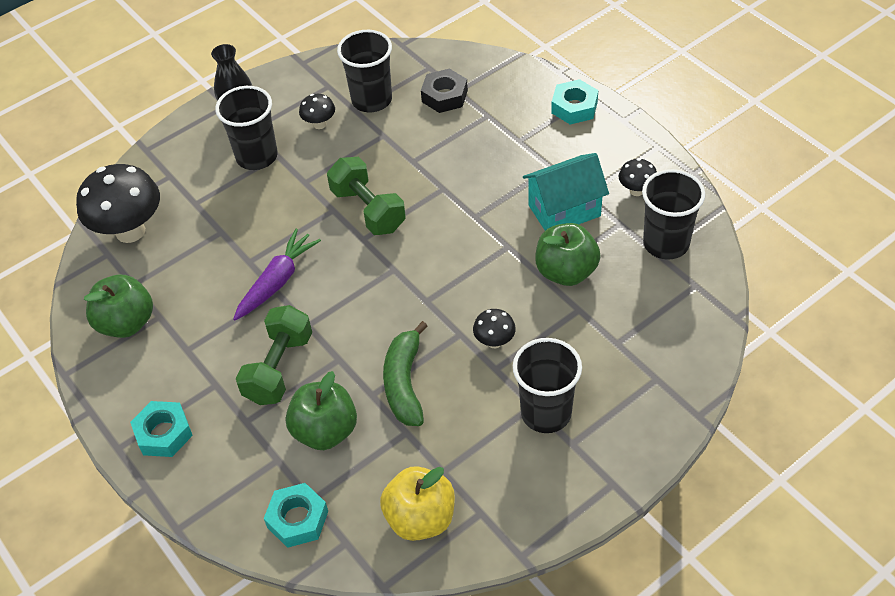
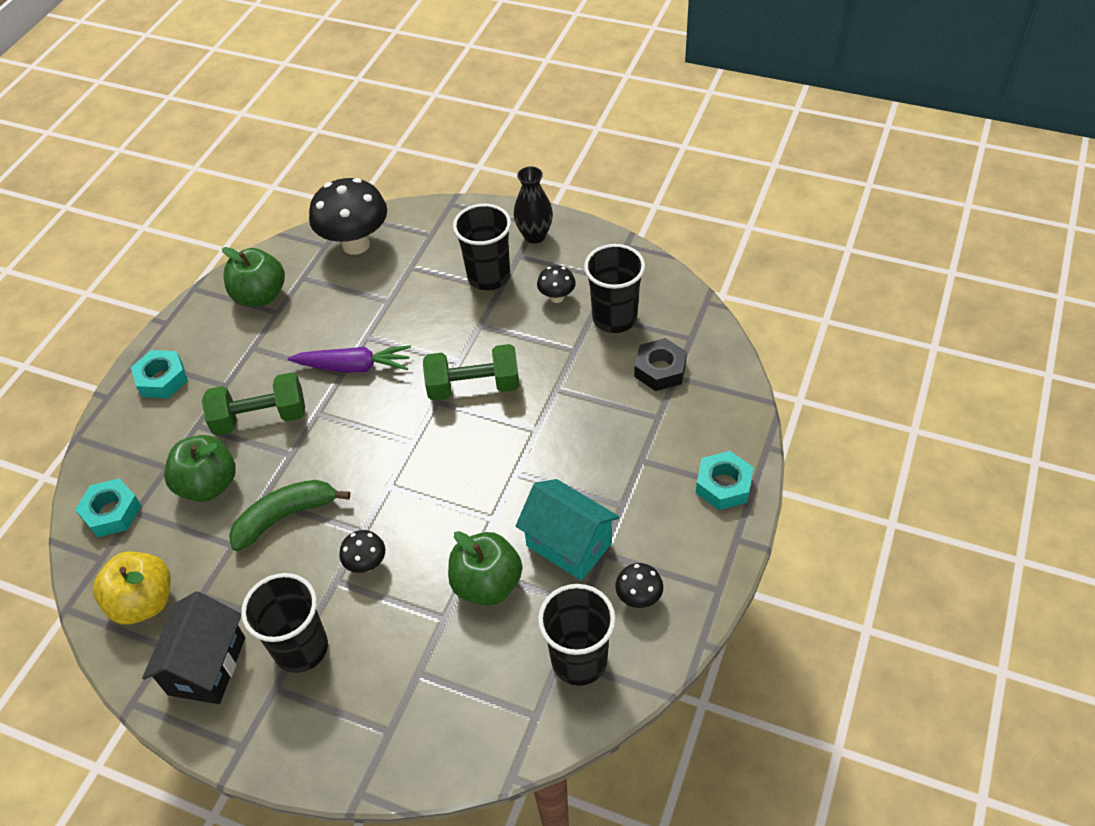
camera: 60 degrees right, 0 degrees up
green dumbbell [327,157,406,235] -> green dumbbell turned 60 degrees clockwise [423,344,520,401]
none -> black house [142,591,245,704]

